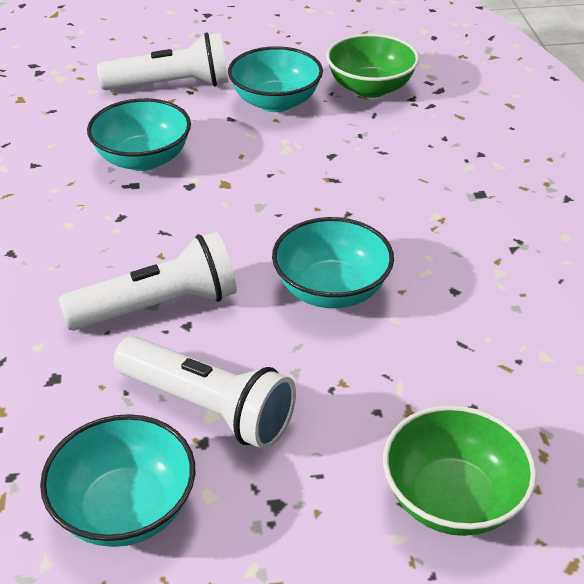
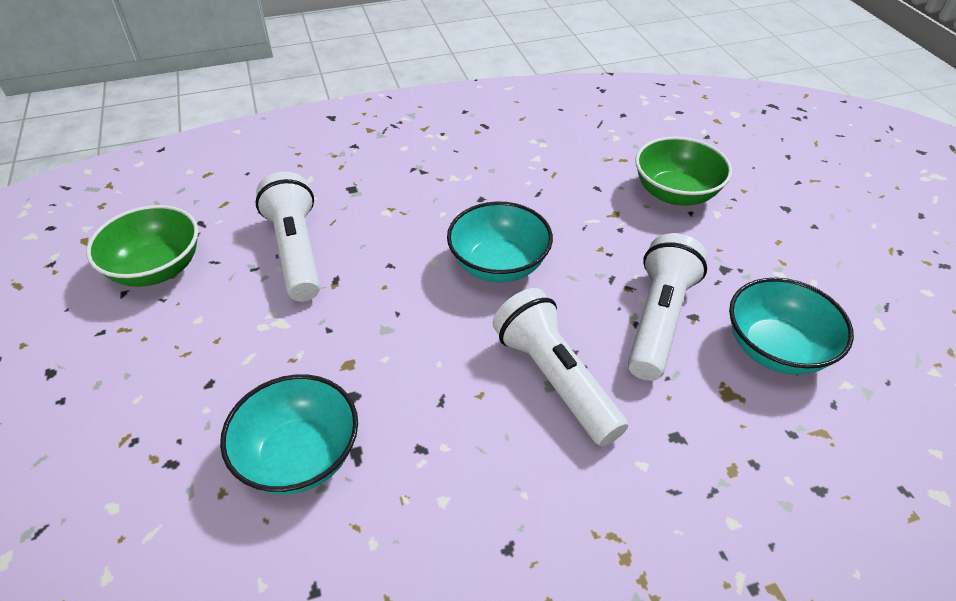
camera: 100 degrees left, 5 degrees up
white flashlight [97,32,228,90] -> white flashlight moved to [255,172,320,302]
turquoise bowl [228,46,323,112] -> none

